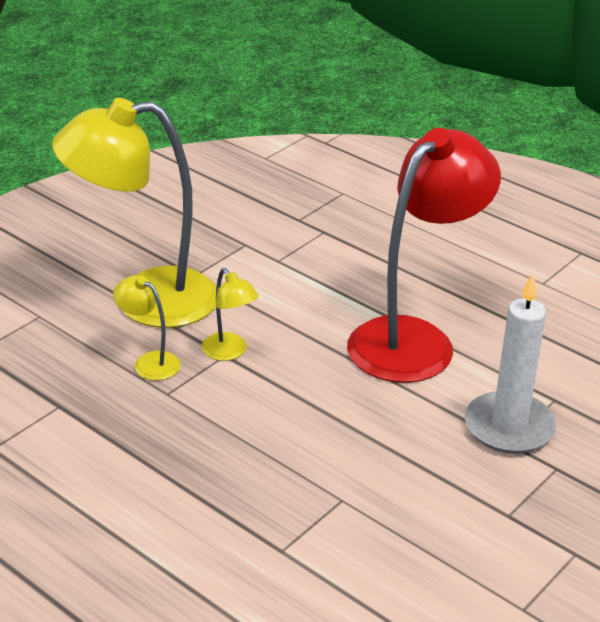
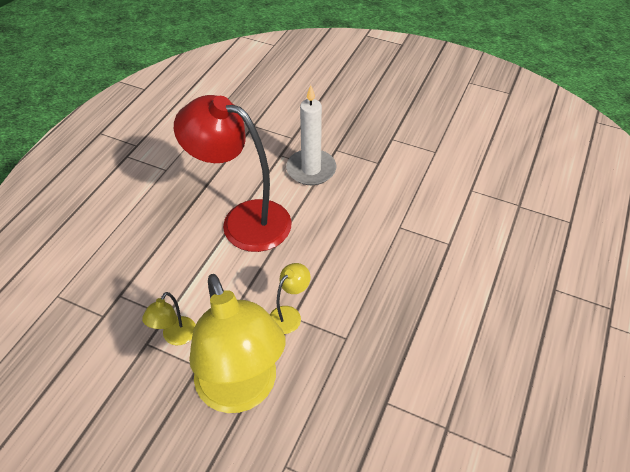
camera: 105 degrees left, 15 degrees up
yellow lamp [113,275,181,380] -> yellow lamp moved to [142,292,196,345]

